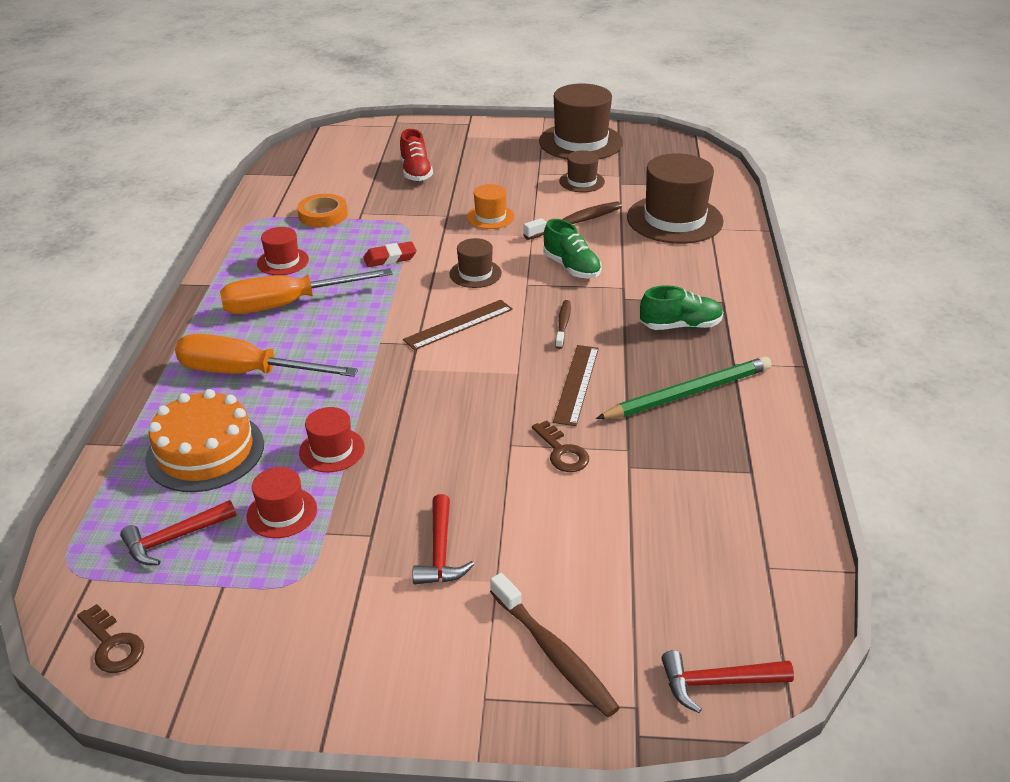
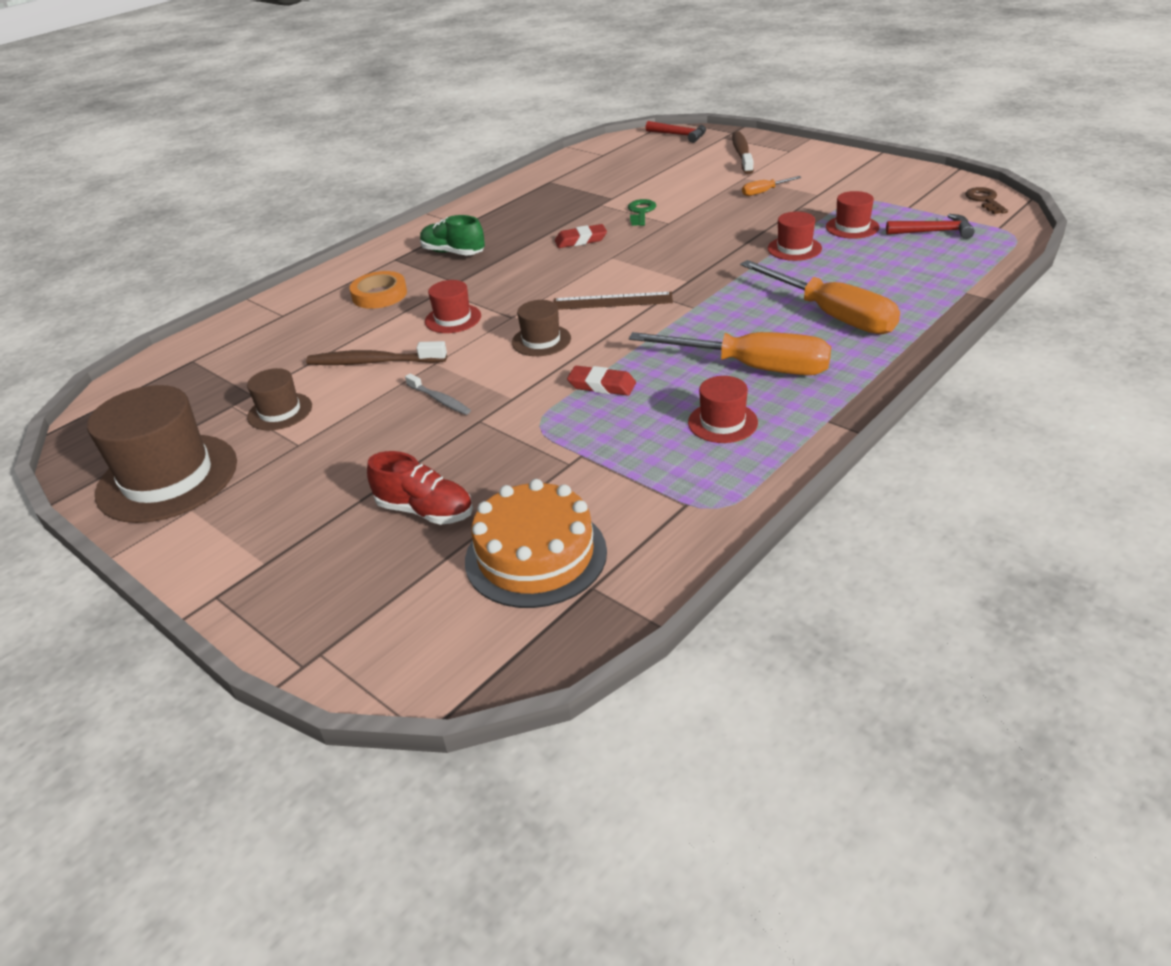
camera: 140 degrees left, 0 degrees up
orange cake [145,389,264,492] -> orange cake moved to [465,479,607,608]
orange tape [297,194,348,227] -> orange tape moved to [350,271,407,309]
red shoe [400,129,433,181] -> red shoe turned 90 degrees clockwise [367,451,473,525]
red hammer [413,494,474,584] -> orange screwdriver [742,176,802,196]
orange hat [467,184,515,229] -> grey toothbrush [405,373,471,415]
brown key [532,420,589,472] -> green key [628,199,656,226]
green shoe [544,219,602,279] -> red hat [425,280,481,333]
brown ruler [553,345,599,426] -> red eraser [555,224,607,248]
brown toothbrush [555,300,571,349] -> none
green pencil [596,356,772,419] -> none
brown hat [627,153,724,244] -> none

